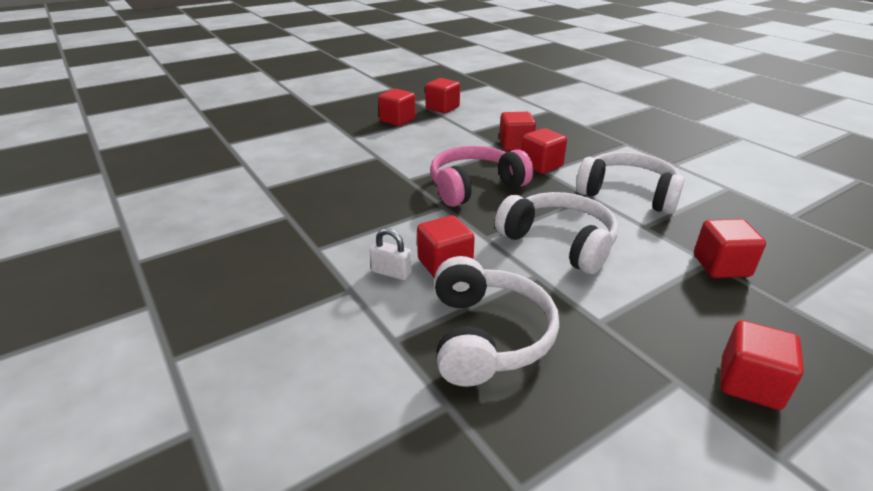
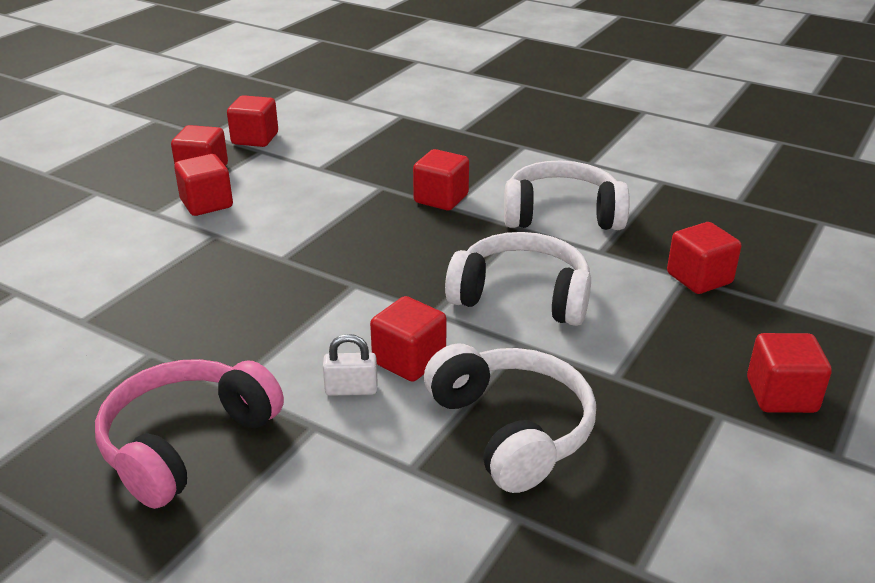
camera: 25 degrees left, 0 degrees up
pink headphones [430,146,533,207] -> pink headphones moved to [95,359,284,509]
red cube [499,112,536,151] -> red cube moved to [174,154,233,216]

